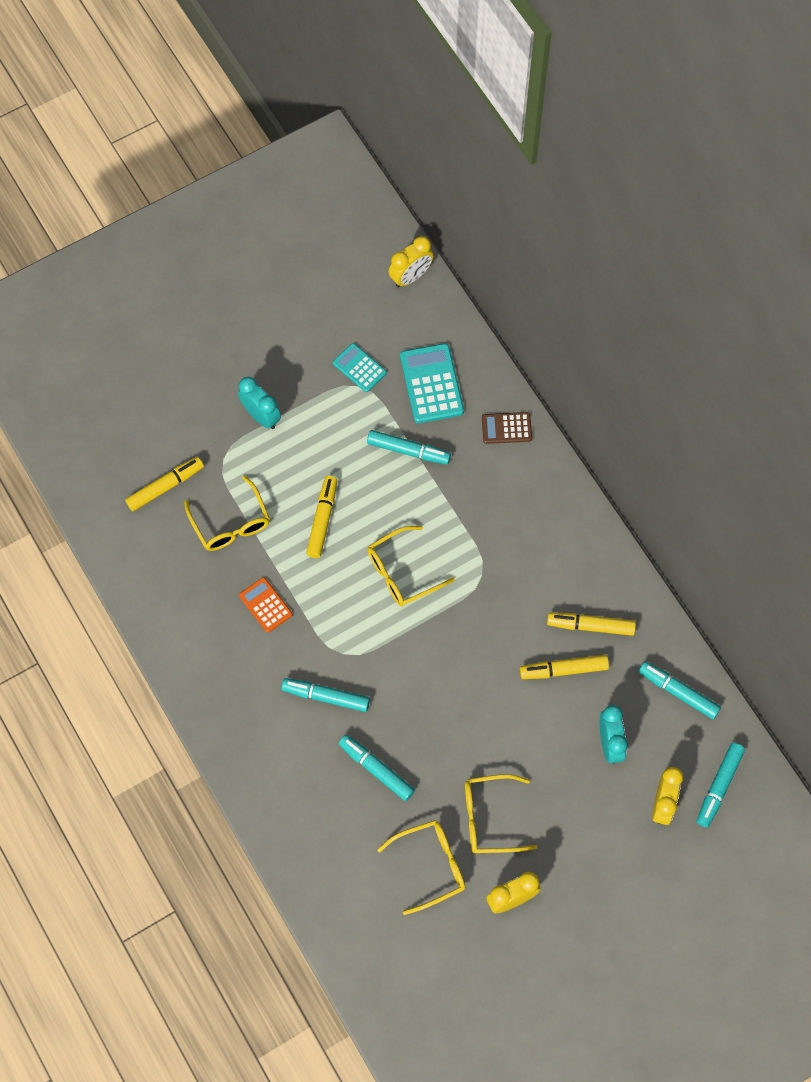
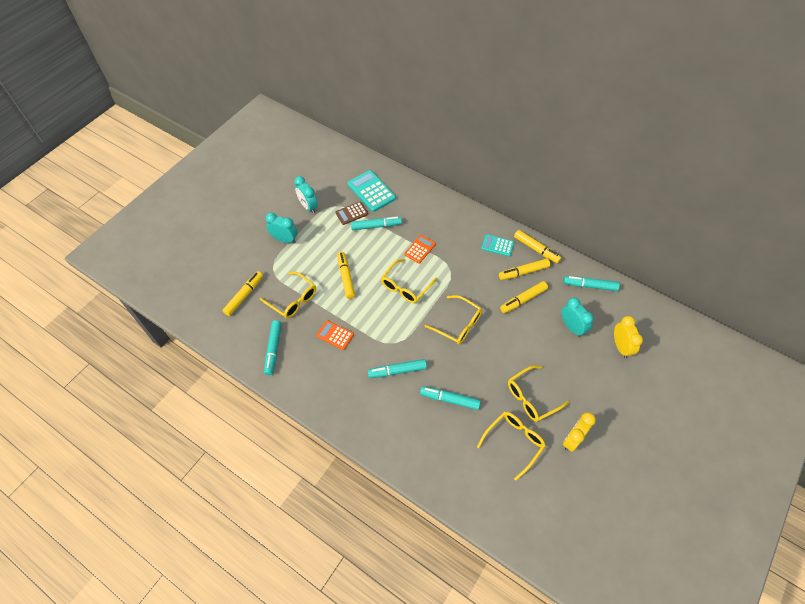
camera: 25 degrees left, 10 degrees down
turquoise calculator [333,343,387,392] -> turquoise calculator moved to [481,234,514,257]
yellow clock [389,236,434,288] -> none
brown calculator [482,412,532,444] -> brown calculator moved to [335,202,368,225]
turquoise marker [697,743,745,827] -> turquoise marker moved to [264,320,282,375]
none -> turquoise clock [294,176,318,214]
none -> orange calculator [405,235,436,264]
none -> yellow glasses [425,295,482,344]
none -> yellow marker [514,230,562,263]

